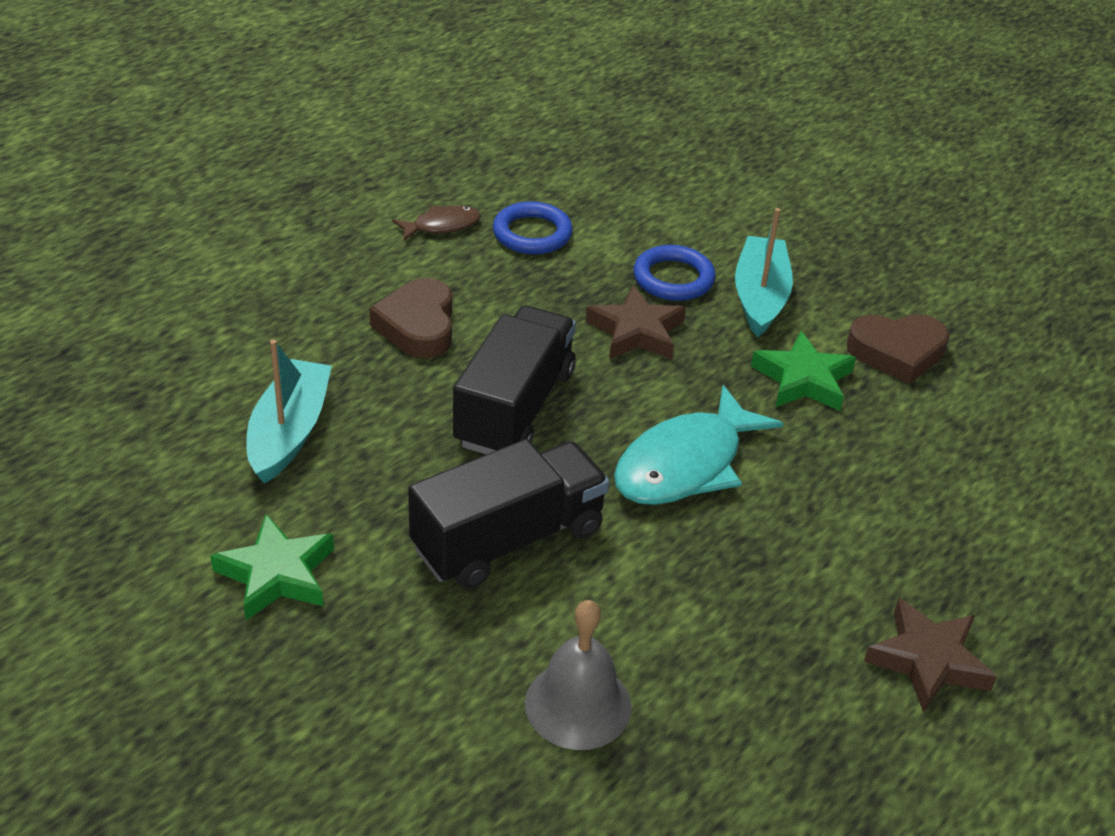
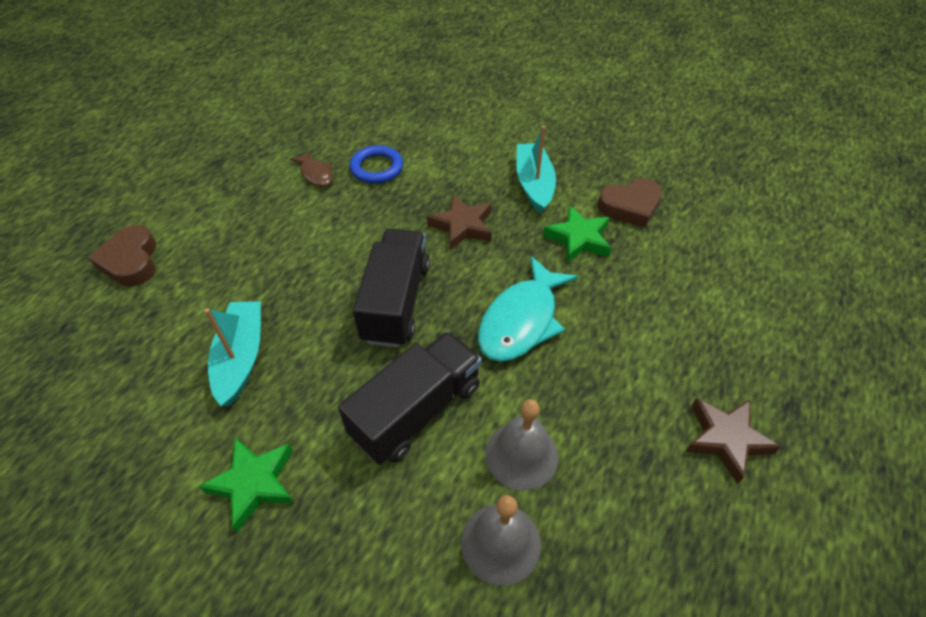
camera: 10 degrees left, 10 degrees up
brown heart [369,278,452,359] -> brown heart moved to [88,225,156,287]
brown fish [392,206,481,241] -> brown fish turned 90 degrees clockwise [290,150,333,187]
blue ring [633,245,716,301] -> none
none -> grey bell [485,399,558,491]

